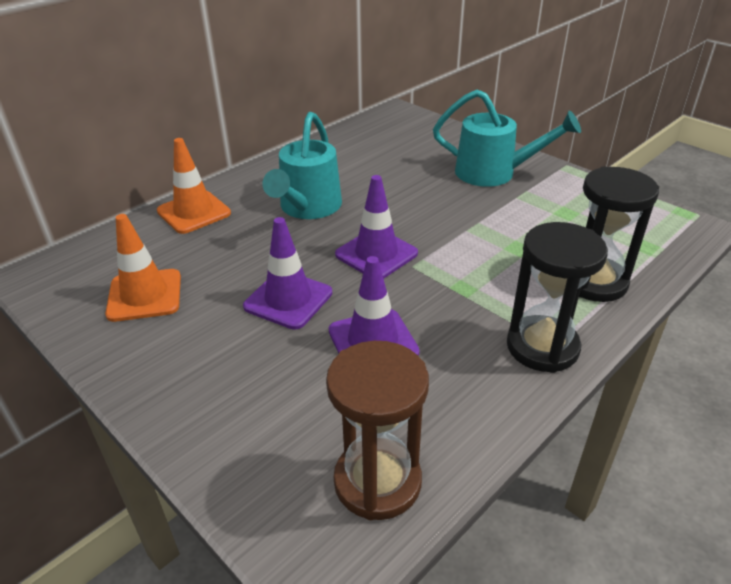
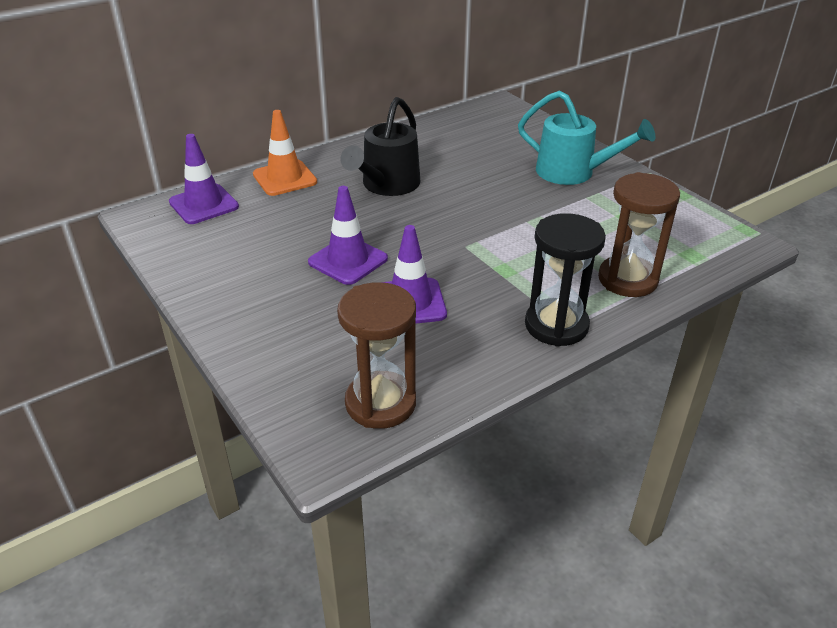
camera: 10 degrees right, 0 degrees up
orange traffic cone [105,214,181,322] -> none
turquoise watering can [262,112,342,219] -> black watering can [340,97,420,196]
purple traffic cone [335,175,418,279] -> purple traffic cone moved to [169,134,239,224]
black hourglass [579,166,659,302] -> brown hourglass [598,172,680,297]

